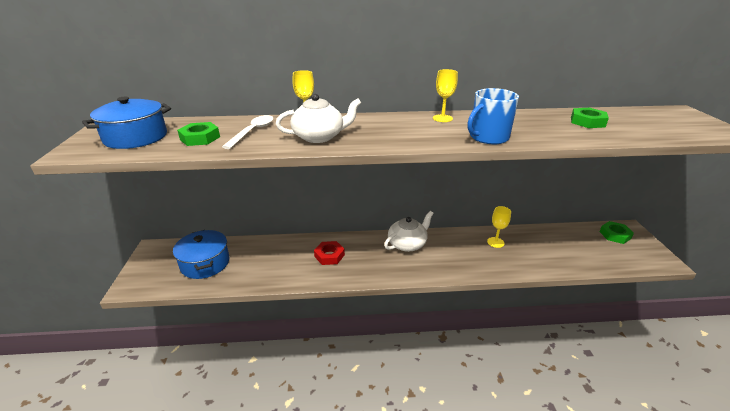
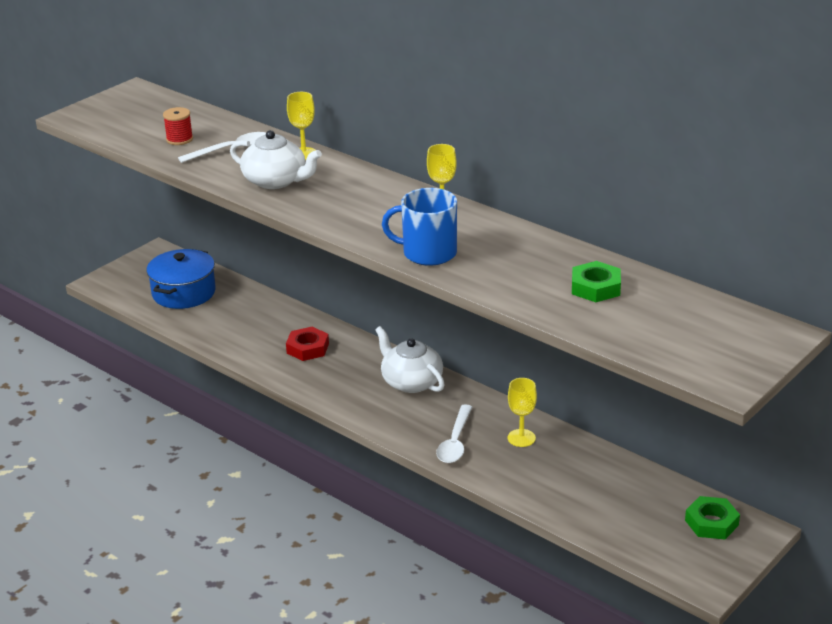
camera: 45 degrees right, 0 degrees up
blue pot [82,97,171,149] -> none
green nut [177,122,220,146] -> red spool [163,107,193,145]
white teapot [384,211,434,252] -> white teapot turned 135 degrees counterclockwise [375,326,445,393]
none -> white spoon [436,404,472,463]

